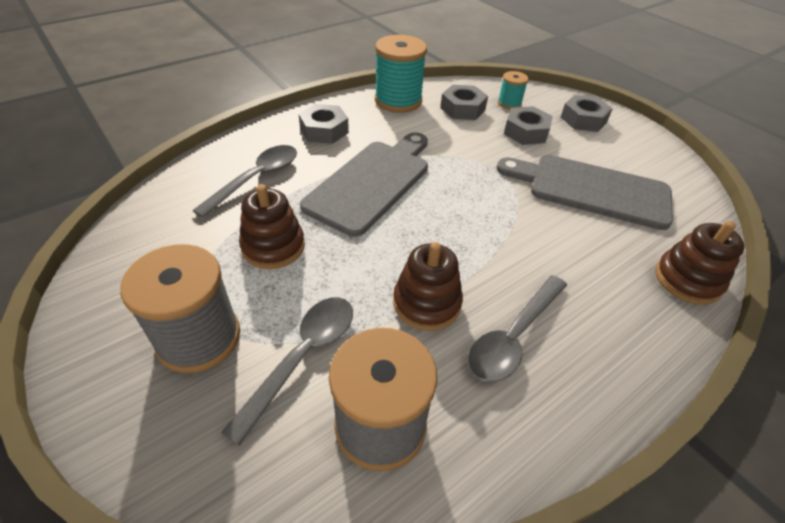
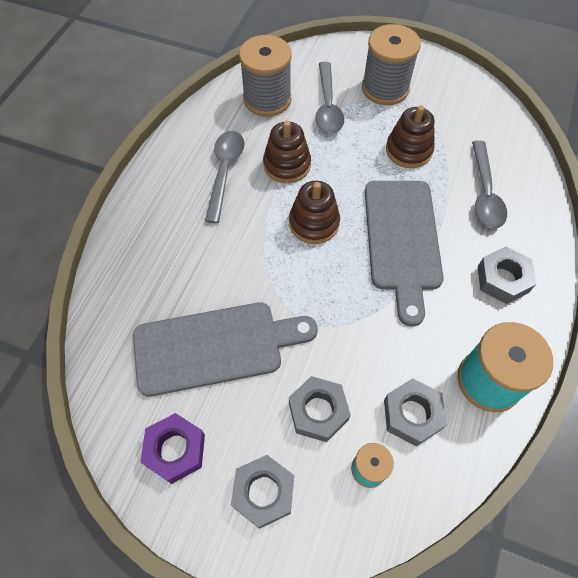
camera: 150 degrees right, 15 degrees up
brown stacking toy [655,221,745,305] -> brown stacking toy moved to [289,181,340,244]
none -> purple nut [140,413,205,484]

